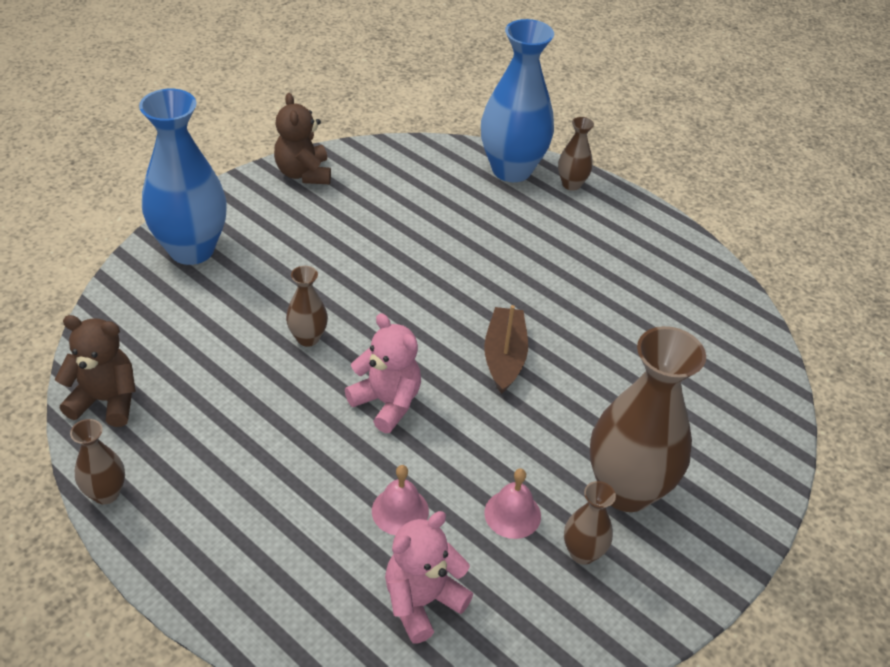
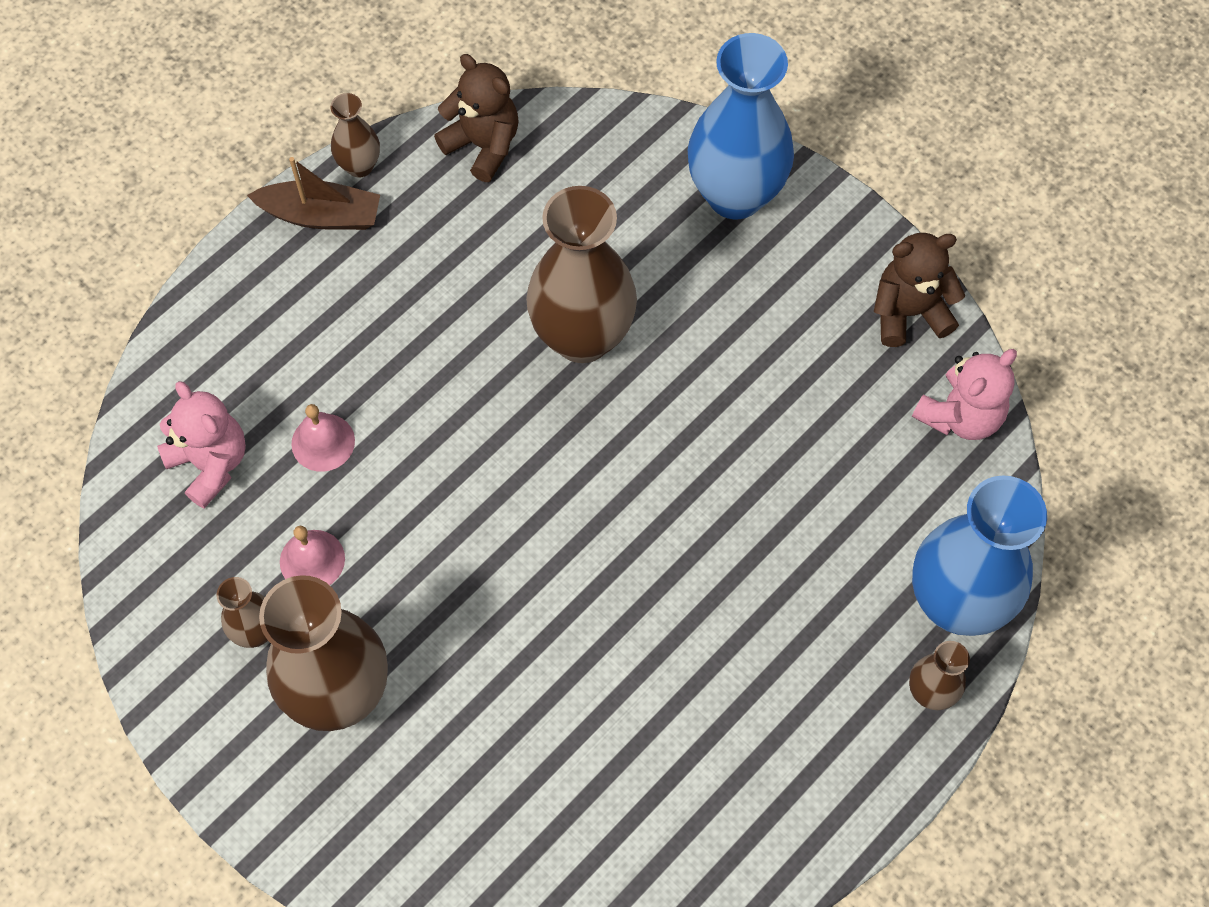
camera: 95 degrees right, 20 degrees up
brown teddy bear [55,315,136,427] -> brown teddy bear turned 60 degrees counterclockwise [434,54,519,182]
brown vase [286,266,328,347] -> brown vase [526,186,637,363], size x2.11
pink teddy bear [345,313,421,433] -> pink teddy bear moved to [912,349,1017,440]
brown boat [484,305,528,394] -> brown boat moved to [247,157,380,230]

